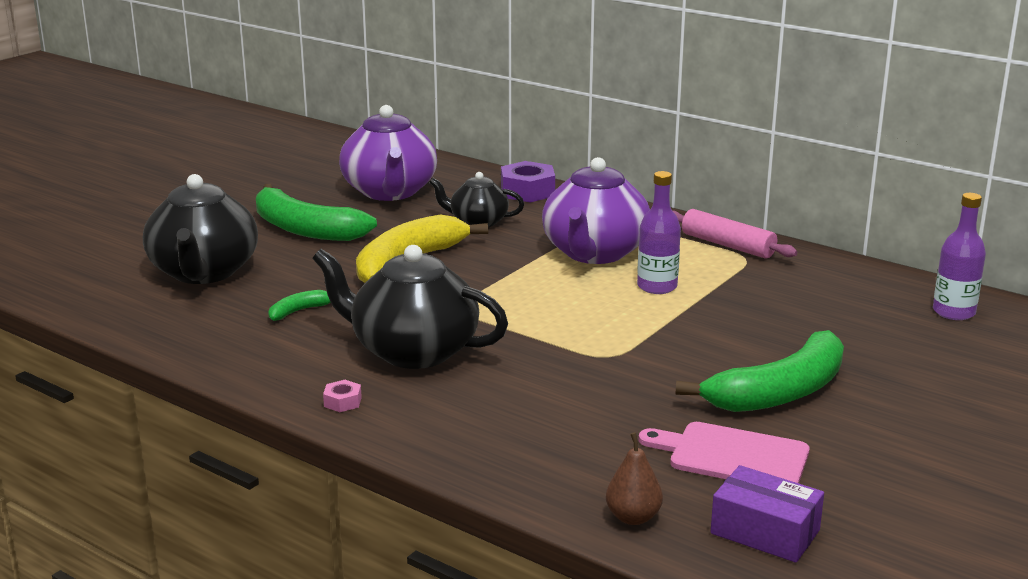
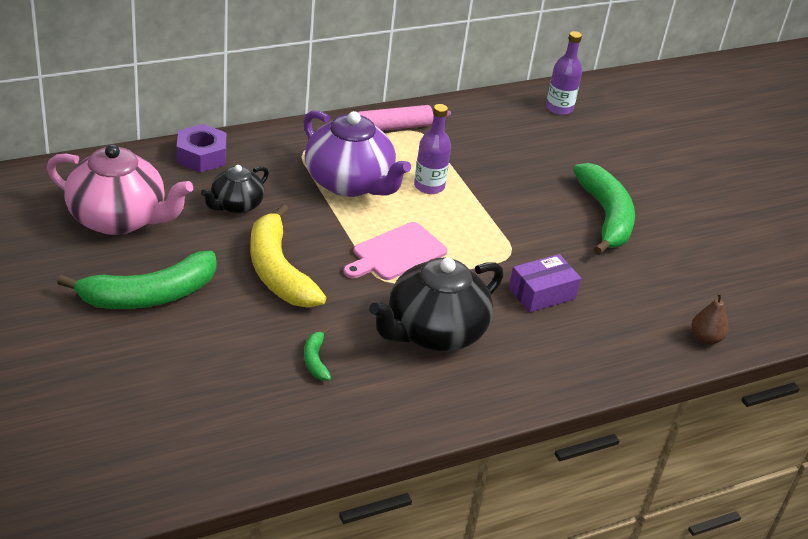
camera: 65 degrees left, 15 degrees up
black teapot [143,174,258,284] -> none
pink nut [323,380,362,412] -> none
purple teapot [339,105,437,201] -> pink teapot [47,144,193,235]
pink cutting board [639,422,810,483] -> pink cutting board moved to [344,222,447,280]
purple box [711,465,824,563] -> purple box moved to [509,254,581,313]

